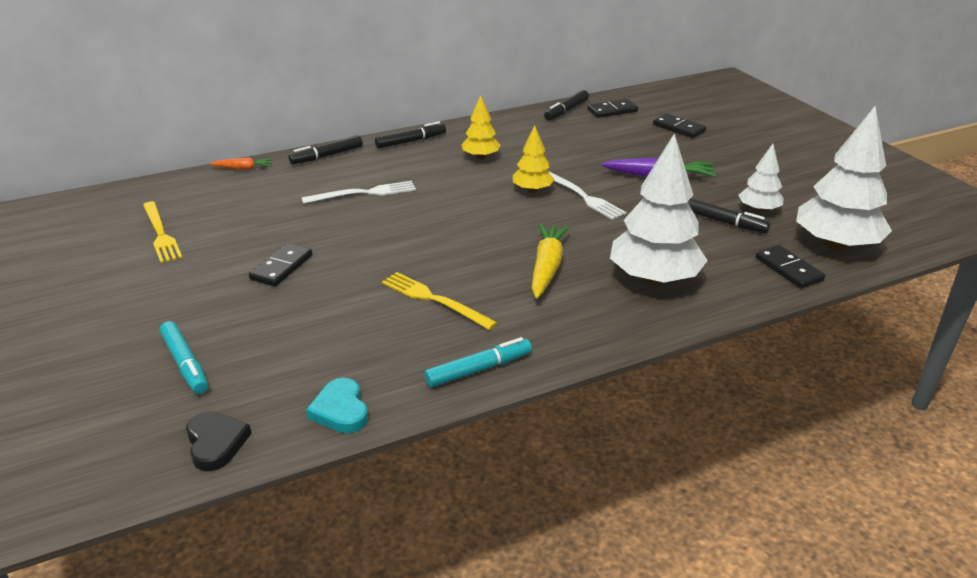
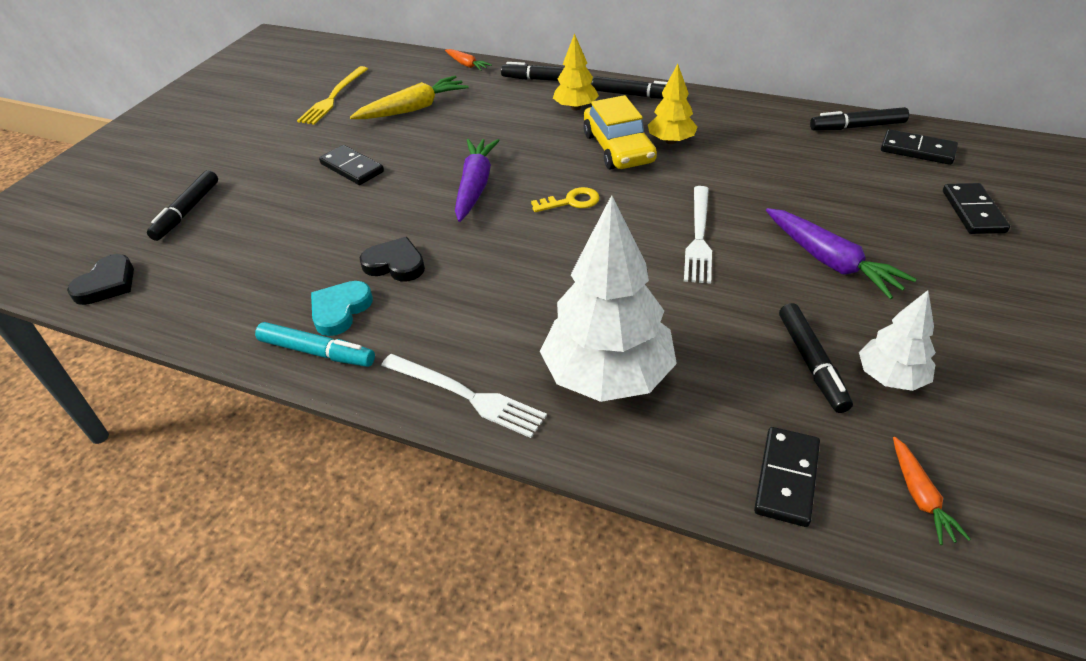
camera: 50 degrees right, 10 degrees up
turquoise marker [160,321,208,394] -> black marker [147,170,218,241]
black domino [249,243,312,287] -> black domino turned 60 degrees clockwise [319,145,384,185]
white fork [302,181,416,204] -> white fork moved to [381,354,547,438]
turquoise heart [306,378,368,433] -> turquoise heart moved to [311,281,373,336]
yellow fork [382,272,498,330] -> black heart [360,237,425,282]
yellow tree [513,126,554,193] -> yellow tree moved to [553,33,599,111]
yellow carrot [532,223,570,299] -> yellow carrot moved to [350,76,469,119]
white tree [796,106,892,251] -> orange carrot [893,437,971,545]
none -> purple carrot [455,139,500,222]
none -> yellow key [531,187,600,212]
none -> yellow car [583,95,657,170]

